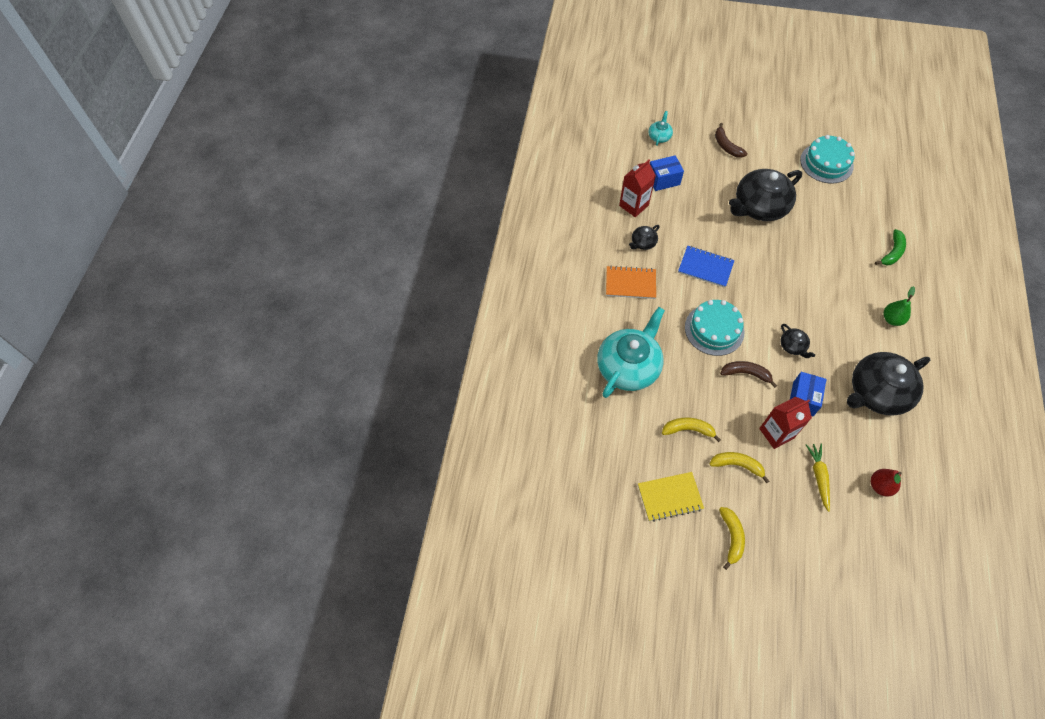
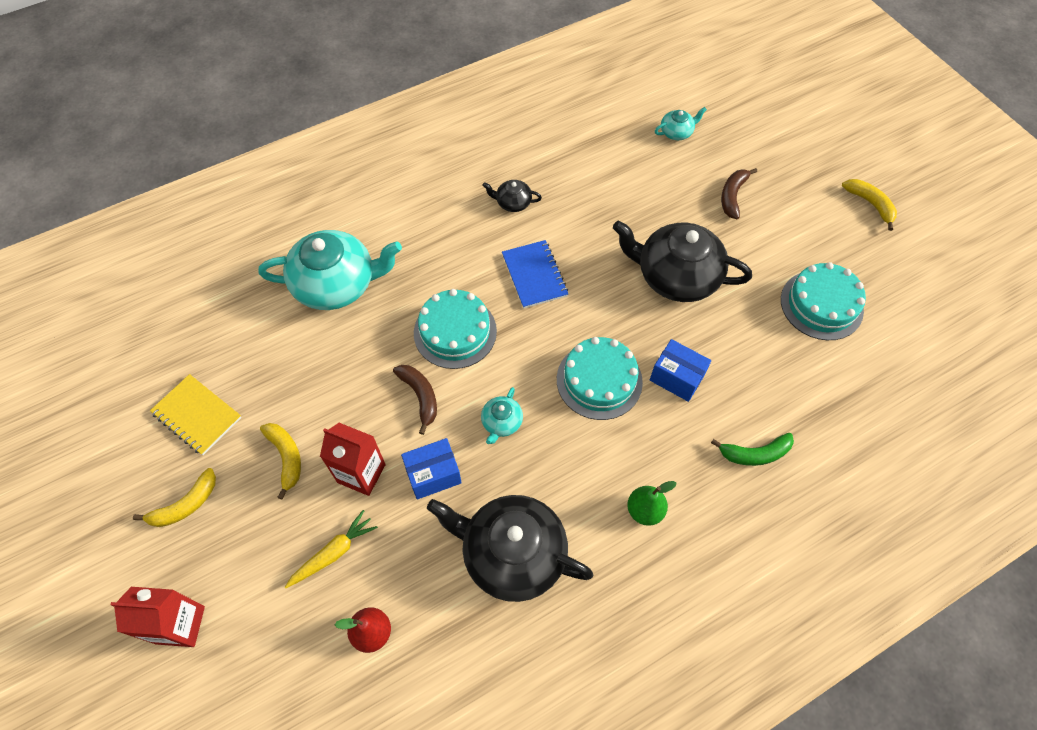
camera: 50 degrees right, 0 degrees up
orange notebook [606,266,656,299] -> none
red carton [619,160,656,217] -> red carton moved to [110,587,205,647]
blue box [650,155,684,191] -> blue box moved to [650,339,711,402]
yellow banana [662,418,721,442] -> yellow banana moved to [842,179,897,231]
black teapot [780,324,815,358] -> turquoise teapot [481,387,523,444]
none -> turquoise cake [557,337,643,420]

